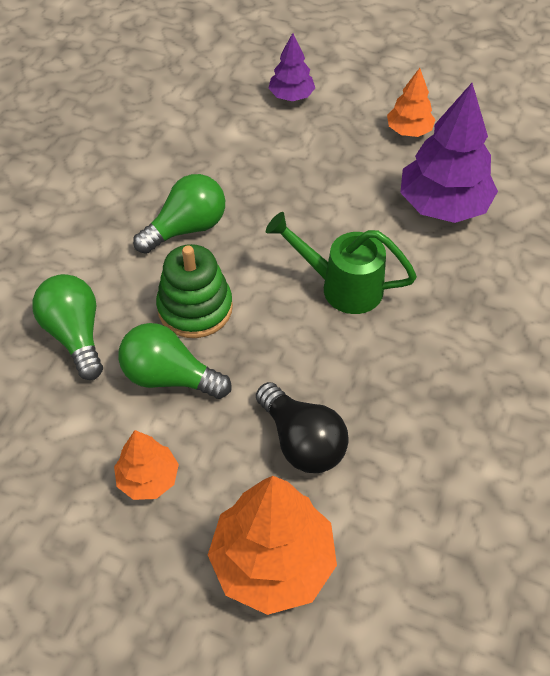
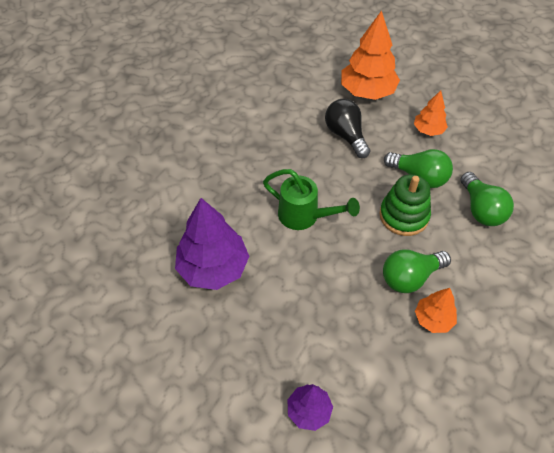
camera: 170 degrees left, 0 degrees up
orange tree [387,68,436,137] -> orange tree moved to [415,288,457,333]

